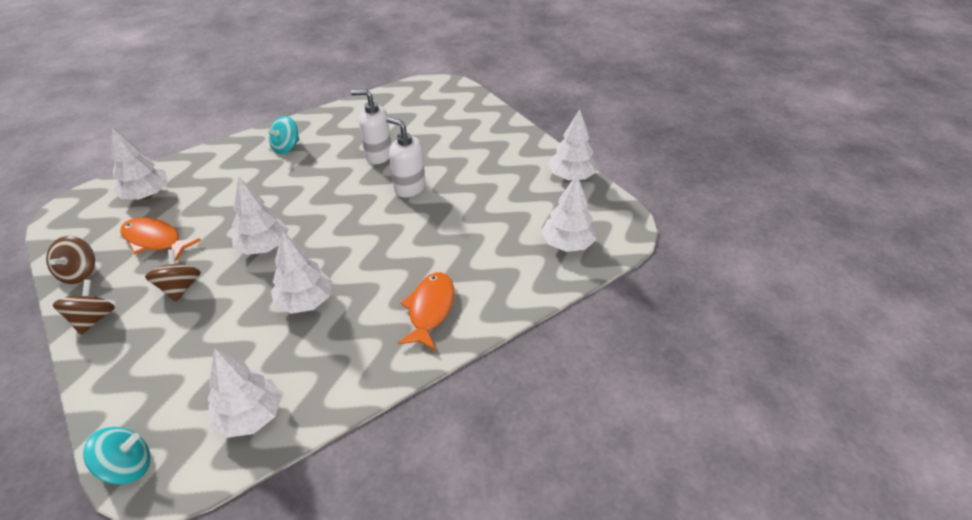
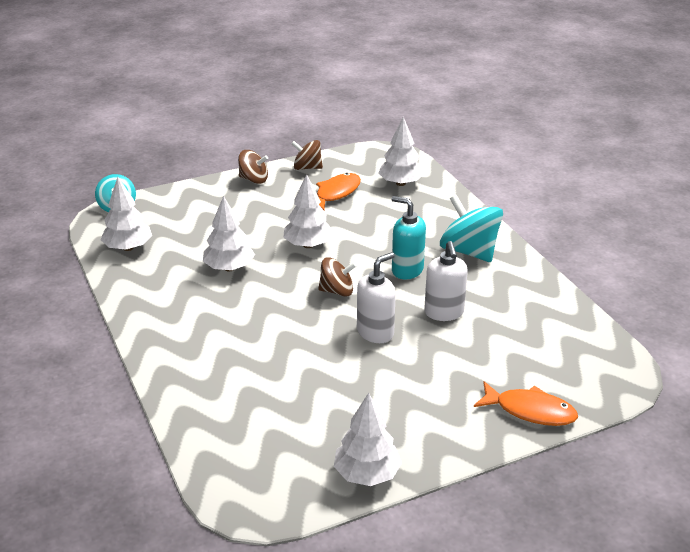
camera: 100 degrees right, 10 degrees down
brown spinning top [145,249,201,302] -> brown spinning top moved to [318,257,357,297]
turquoise spinning top [266,116,299,154] -> turquoise spinning top [440,195,503,262], size x1.66
white soap dispenser [351,90,391,164] -> white soap dispenser turned 150 degrees clockwise [424,241,468,321]
orange fish [398,272,454,350] -> orange fish moved to [474,381,578,426]
white tree [541,175,597,252] -> none
none -> turquoise soap dispenser [392,196,426,279]

